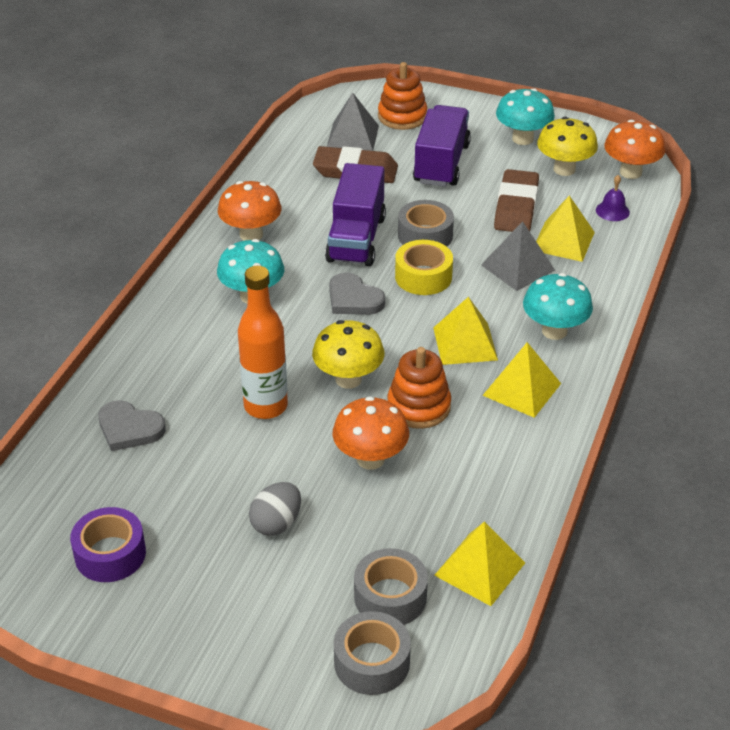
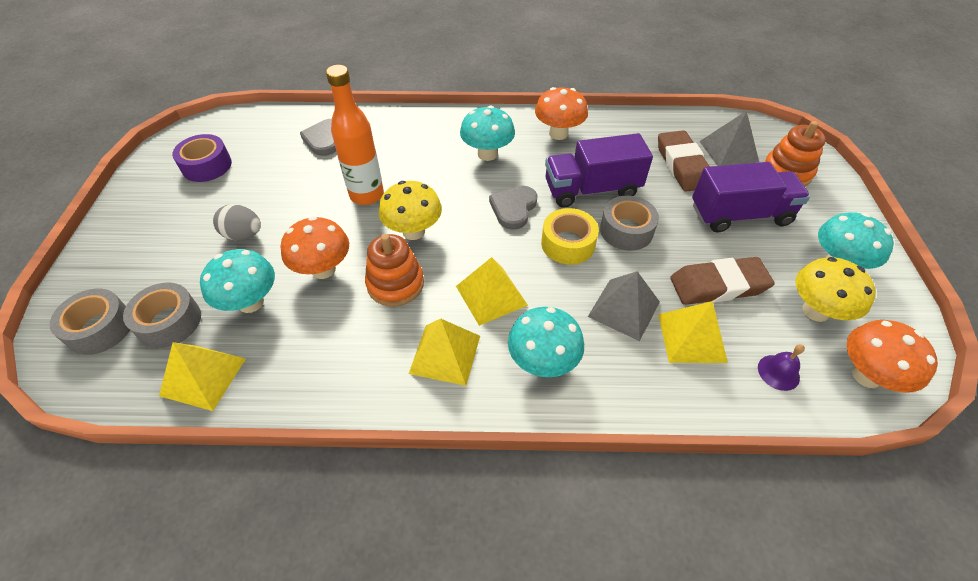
camera: 70 degrees right, 10 degrees up
none -> turquoise mushroom [200,249,275,313]

